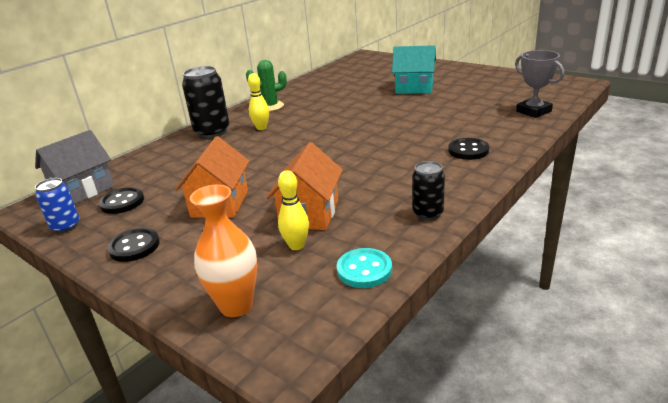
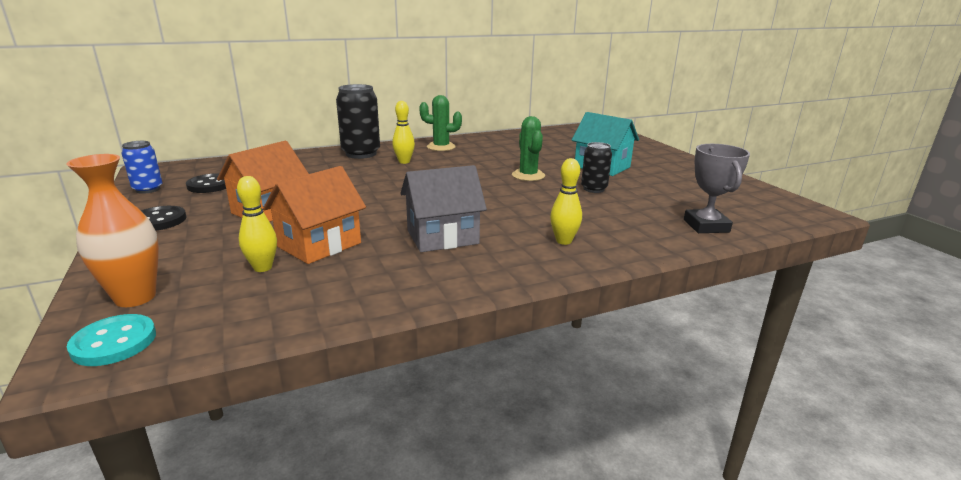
camera: 25 degrees right, 5 degrees down
grey house [35,130,114,205] -> grey house moved to [400,165,487,252]
turquoise button [336,248,392,288] -> turquoise button moved to [67,314,156,366]
black can [412,161,445,220] -> black can moved to [581,142,612,193]
black button [448,138,489,160] -> yellow bowling pin [550,158,582,245]
none -> green cactus [512,116,545,181]

